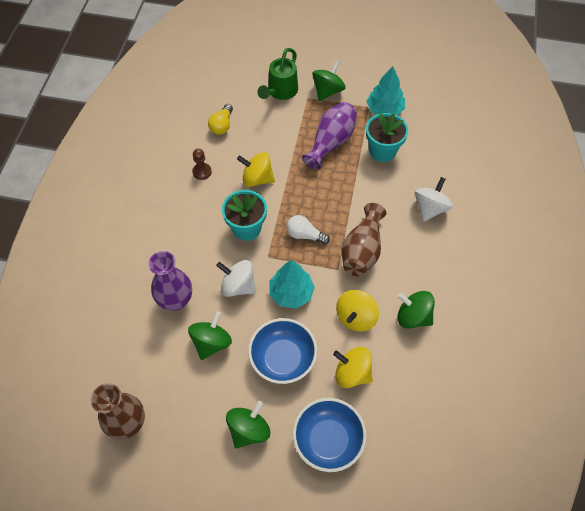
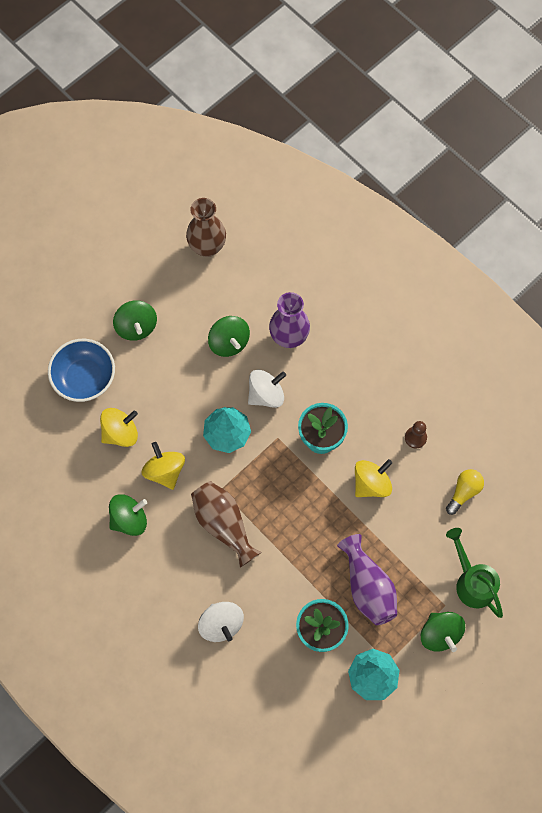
camera: 125 degrees right, 10 degrees up
yellow light bulb [208,104,233,135] -> yellow light bulb turned 75 degrees clockwise [446,469,484,515]
blue bowl [248,318,317,384] -> none
white light bulb [287,215,330,245] -> none

